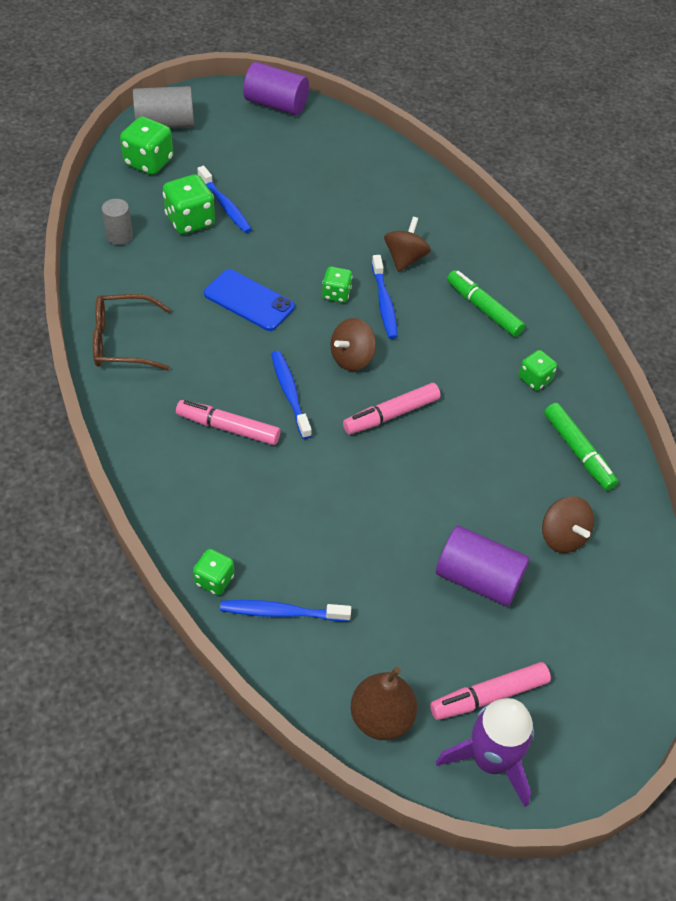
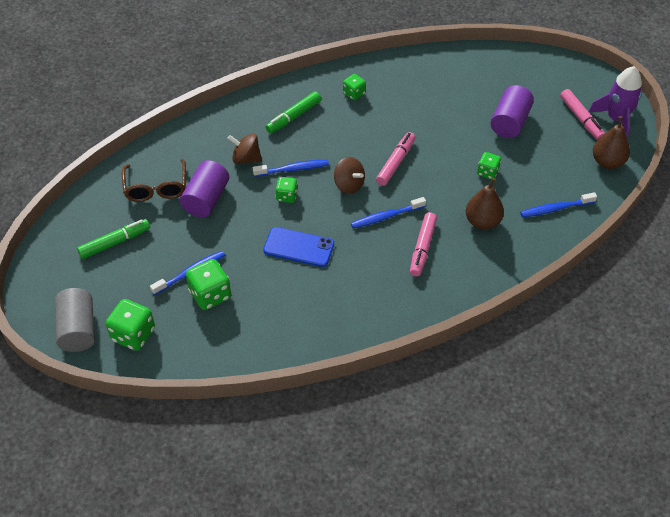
camera: 90 degrees left, 0 degrees up
brown glasses [93,294,171,371] -> brown glasses moved to [122,159,186,202]
grey cylinder [102,199,133,245] -> none
green dice [193,549,234,595] -> green dice moved to [477,152,501,179]
blue phone [204,269,295,331] -> blue phone turned 75 degrees clockwise [263,227,334,267]
blue toothbrush [220,600,351,622] -> blue toothbrush turned 75 degrees clockwise [520,192,597,217]
purple cylinder [243,62,309,115] -> purple cylinder moved to [180,160,229,217]
pink marker [343,383,441,434] -> pink marker turned 120 degrees counterclockwise [376,132,415,186]
brown spinning top [542,496,594,553] -> none
green marker [544,403,618,491] -> green marker moved to [77,219,150,259]
none -> brown pear [466,178,504,230]

